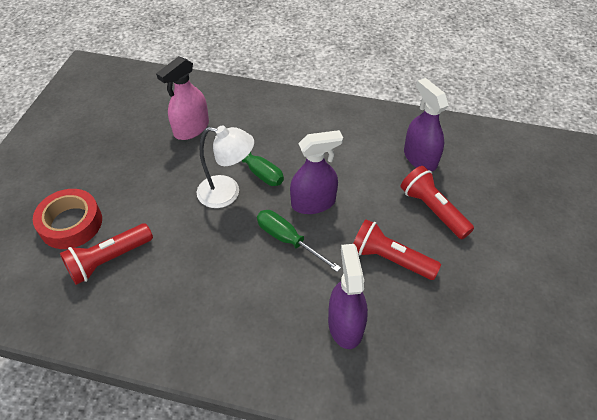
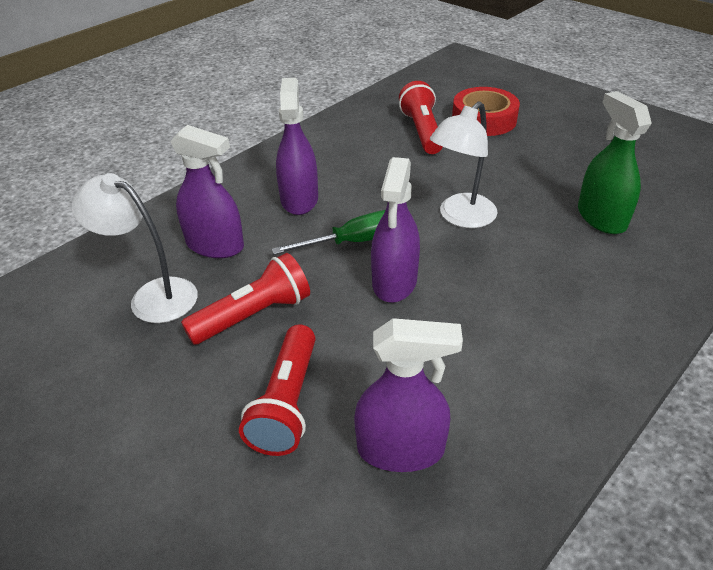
camera: 120 degrees right, 10 degrees down
pink spray bottle [156,56,209,140] -> green spray bottle [578,91,652,234]
green screwdriver [215,135,284,186] -> none
red flashlight [401,166,474,239] -> red flashlight turned 105 degrees clockwise [239,325,316,456]
none -> white lamp [72,173,198,323]
none -> purple spray bottle [276,78,318,215]

